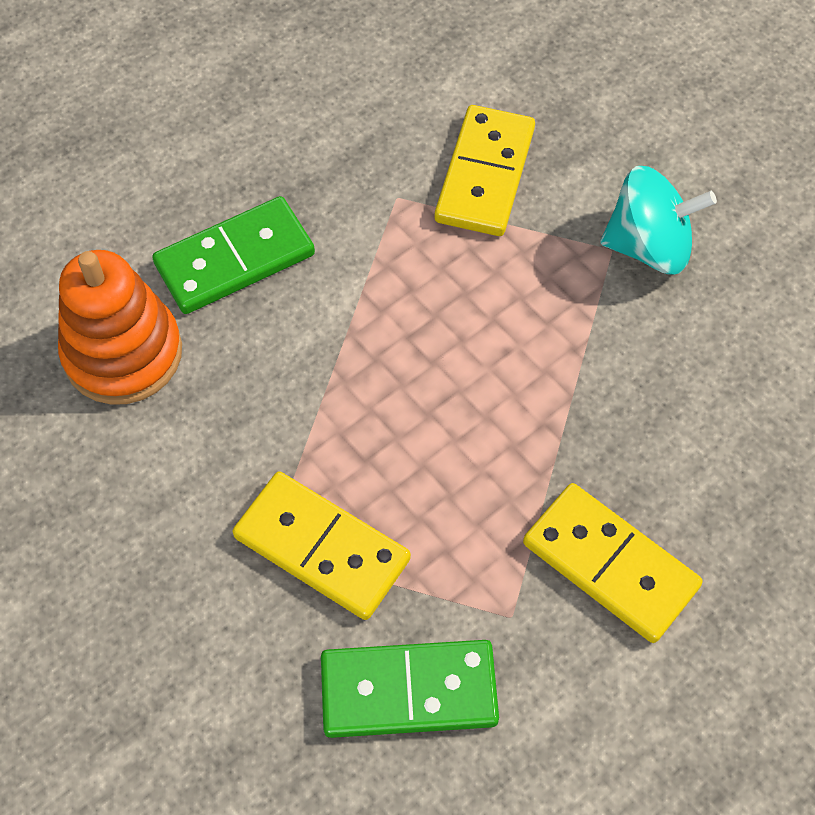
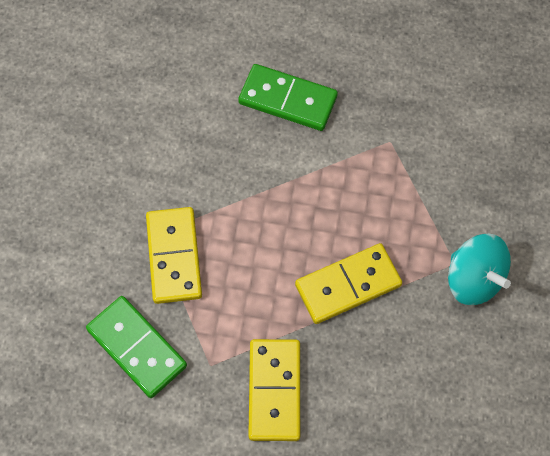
camera: 50 degrees right, 5 degrees up
orange stacking toy [58,250,182,405] -> none
yellow domino [435,105,535,236] -> yellow domino moved to [295,243,402,324]

